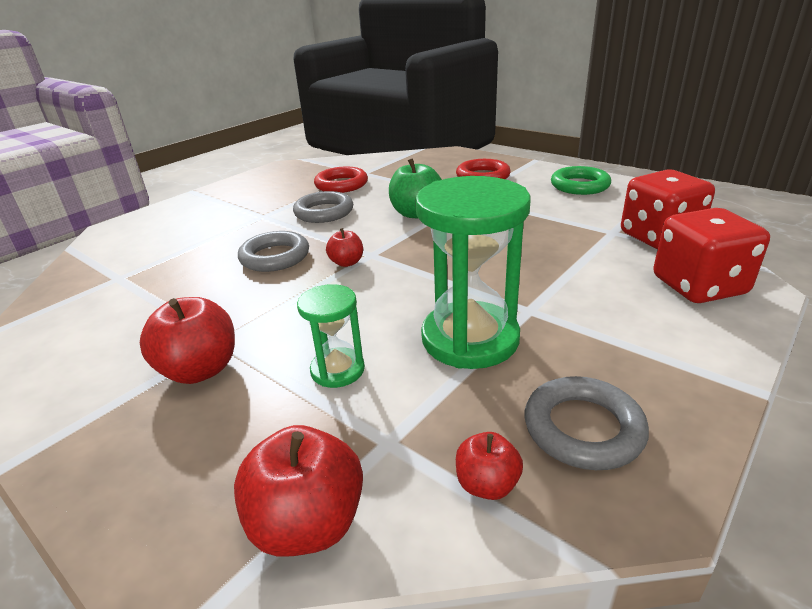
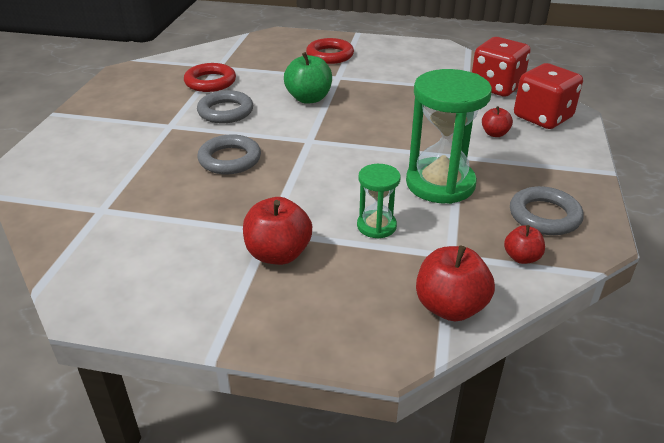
camera: 30 degrees left, 5 degrees up
red apple [326,228,363,267] -> red apple moved to [482,106,513,137]
green ring [551,166,611,195] -> none

